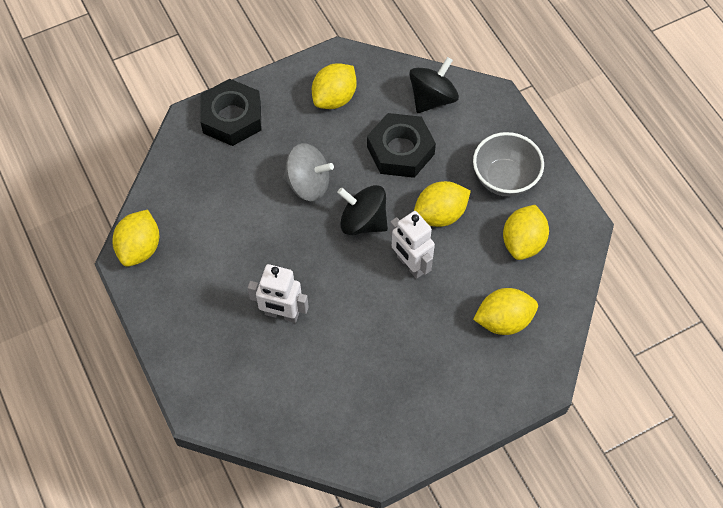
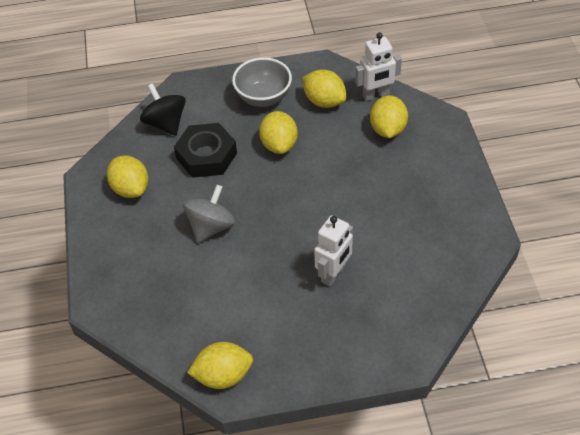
camera: 70 degrees left, 10 degrees down
yellow lemon [112,210,159,267] -> yellow lemon turned 45 degrees counterclockwise [187,342,253,389]
black nut [200,79,261,146] -> none
black spinning top [337,185,388,235] -> none
white robot [390,211,435,279] -> white robot moved to [355,33,402,101]

